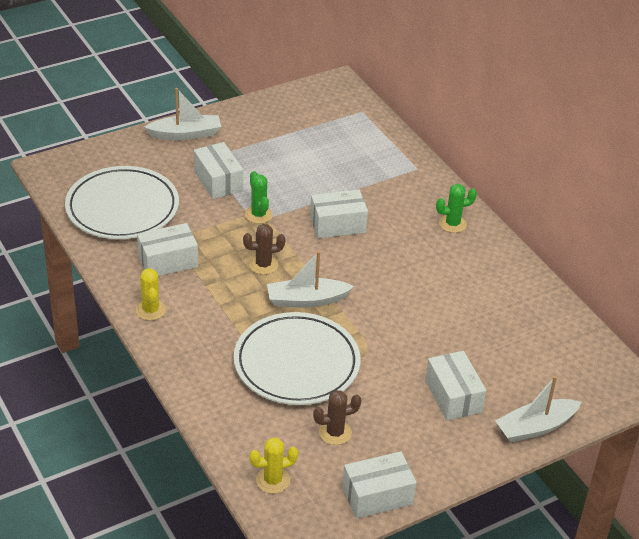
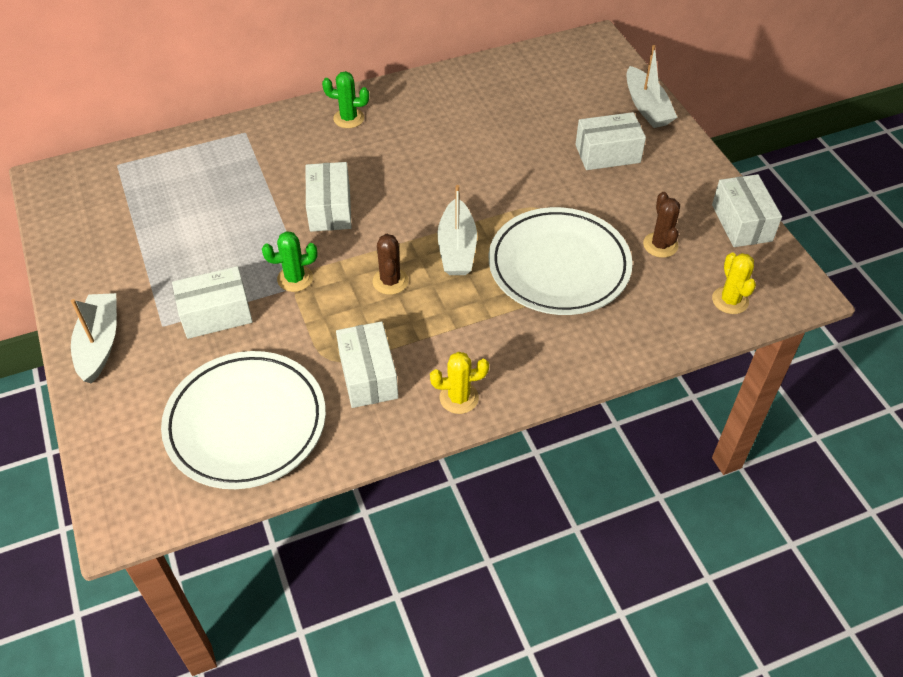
camera: 80 degrees left, 10 degrees up
green cactus [436,184,477,233] -> green cactus turned 75 degrees counterclockwise [322,71,369,128]

